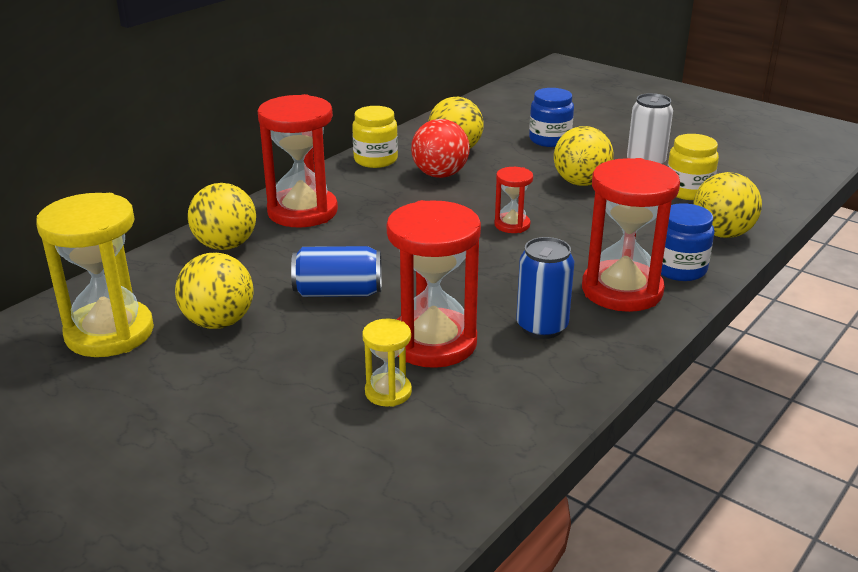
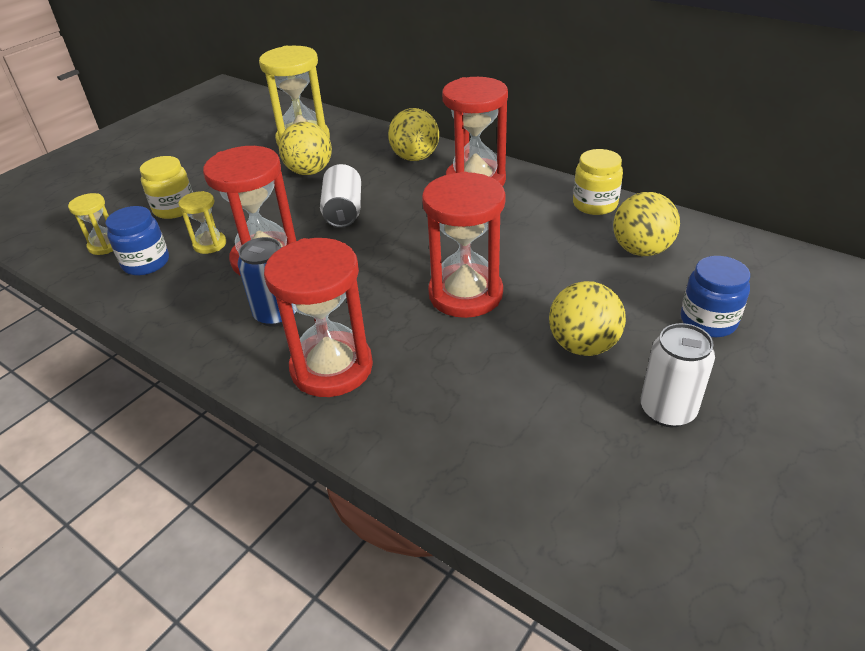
camera: 90 degrees right, 10 degrees up
blue can [291,246,382,297] -> white can [320,164,361,228]
red ball [411,119,470,178] -> none
red hourglass [494,167,533,233] -> red hourglass [422,171,506,318], size x2.01
blue jar [661,203,714,281] -> blue jar moved to [106,206,169,275]
yellow jar [668,134,719,200] -> yellow jar moved to [140,156,193,219]
yellow ball [693,172,762,238] -> none
none -> yellow hourglass [68,193,113,255]

